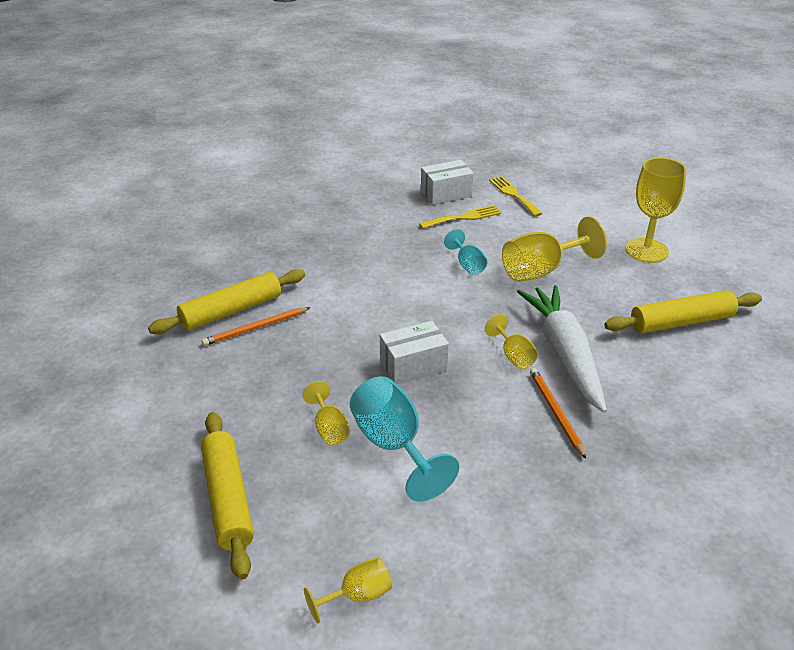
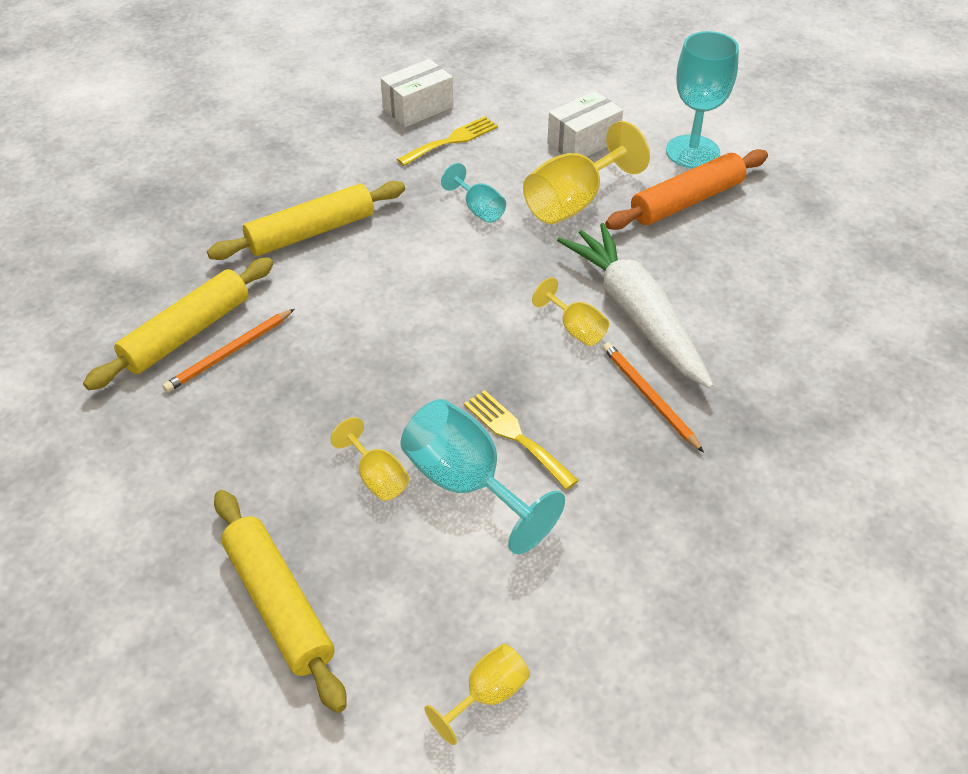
camera: 15 degrees left, 10 degrees up
white box [380,321,449,384] -> white box moved to [547,91,623,157]
yellow fork [489,176,542,217] -> yellow fork moved to [464,390,579,490]
yellow rolling pin [604,290,762,333] -> yellow rolling pin moved to [207,181,405,260]
yellow goblet [625,158,686,263] -> turquoise goblet [666,31,739,168]
none -> orange rolling pin [605,149,768,230]

